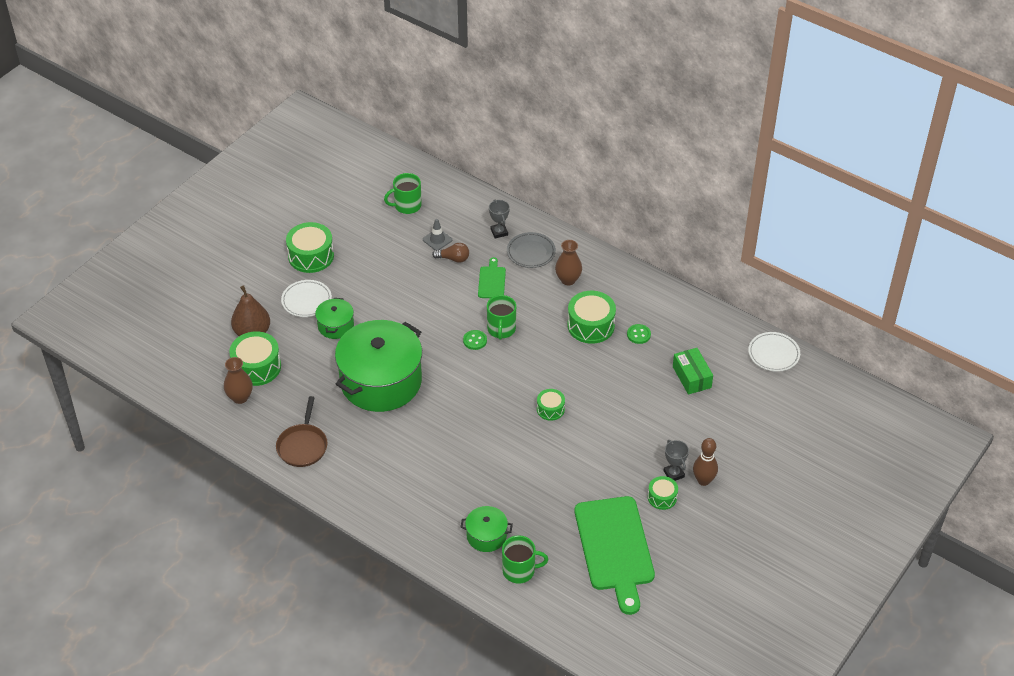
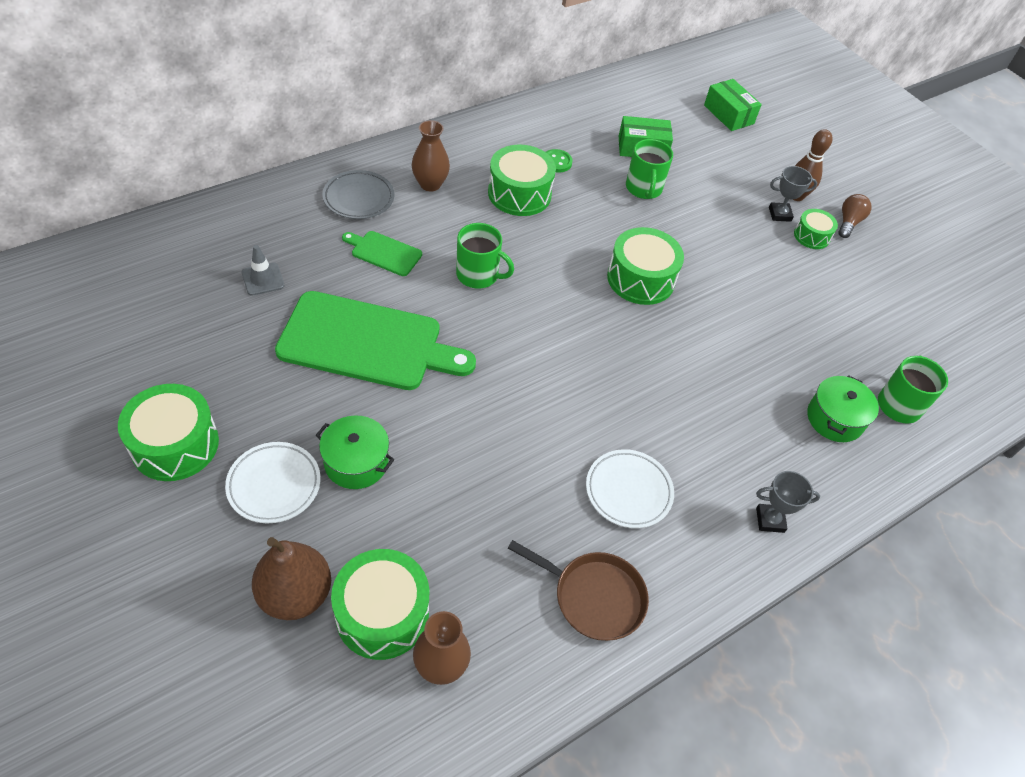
camera: 75 degrees left, 5 degrees up
green pot [335,320,422,412] -> none
green mug [384,173,422,214] -> green mug moved to [626,139,673,199]
brown light bulb [432,243,469,263] -> brown light bulb moved to [838,194,871,238]
green button [463,330,487,350] -> none
grey trophy [489,200,510,239] -> grey trophy moved to [756,471,820,533]
green drum [537,389,565,421] -> green drum [607,227,684,305], size x1.76
green cutting board [575,496,655,615] -> green cutting board moved to [275,291,476,390]
white plate [748,332,800,372] -> white plate moved to [586,449,674,528]
none -> green box [704,79,762,131]

